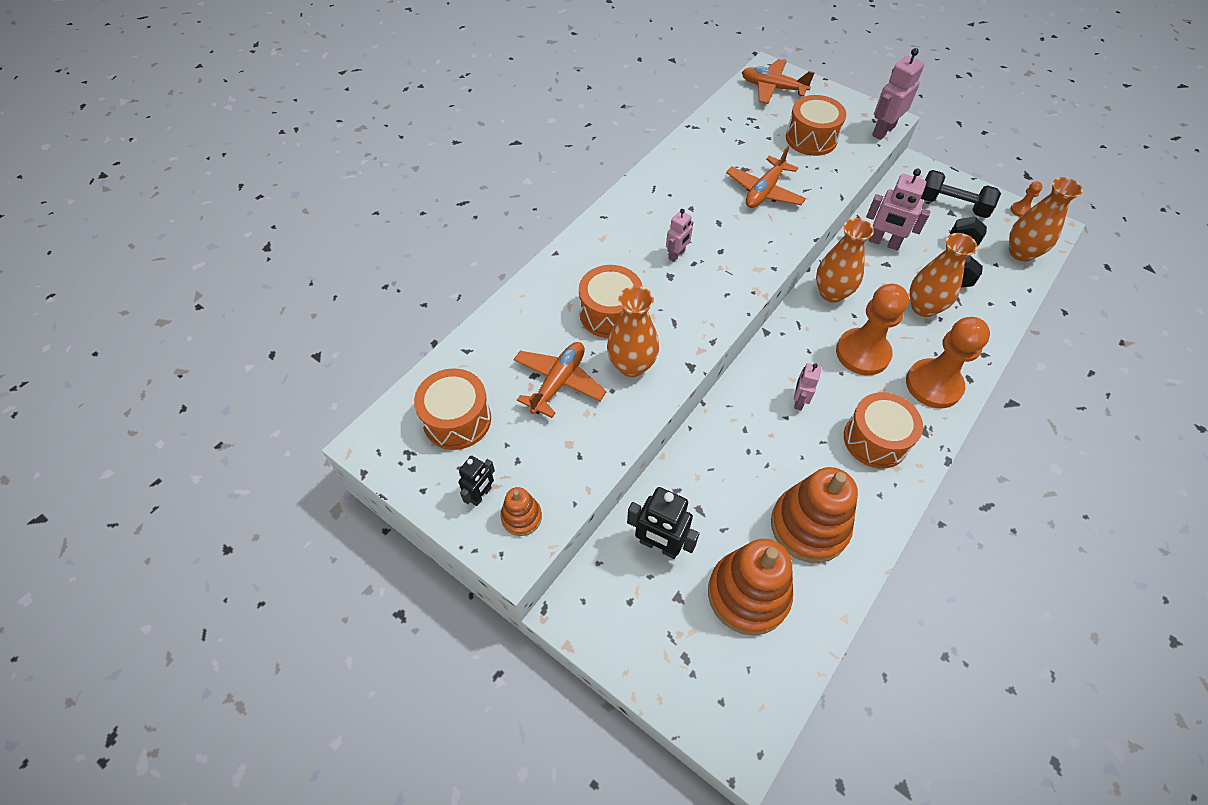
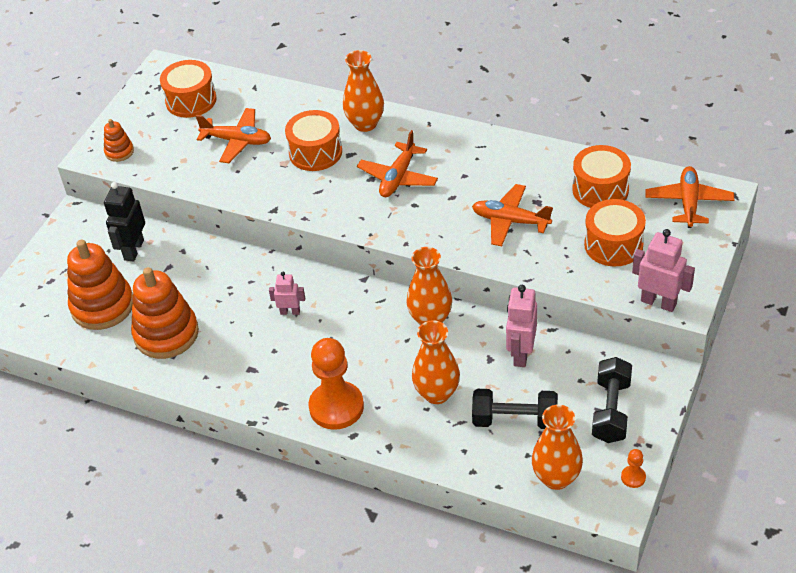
camera: 80 degrees right, 10 degrees down
black robot [458,456,495,506] -> none
orange vase [607,286,659,377] -> orange vase moved to [343,50,384,132]
pink robot [666,209,693,262] -> orange plane [357,130,438,197]
orange pawn [836,284,909,375] -> none
orange drum [844,392,923,468] -> orange drum moved to [572,145,631,208]

